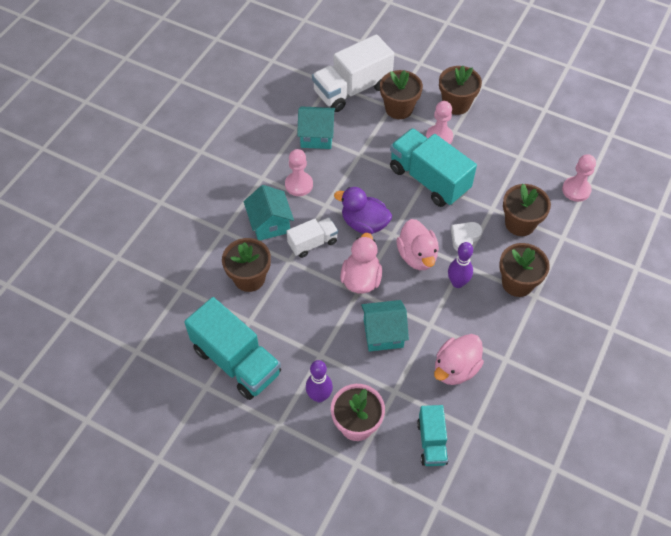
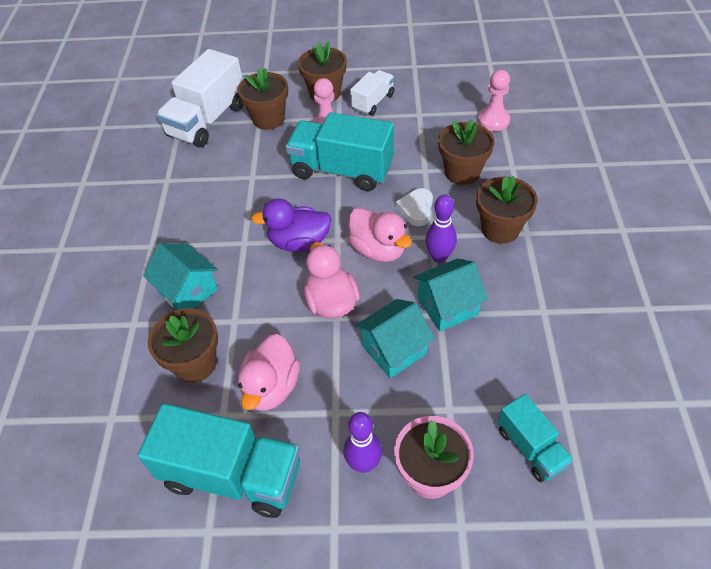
camera: 25 degrees left, 5 degrees down
pink pawn [285,149,313,196] -> none
white truck [287,217,338,258] -> white truck moved to [350,70,394,115]
turquoise house [297,106,335,149] -> turquoise house moved to [413,258,488,332]
pink duck [434,334,484,385] -> pink duck moved to [238,334,300,411]

